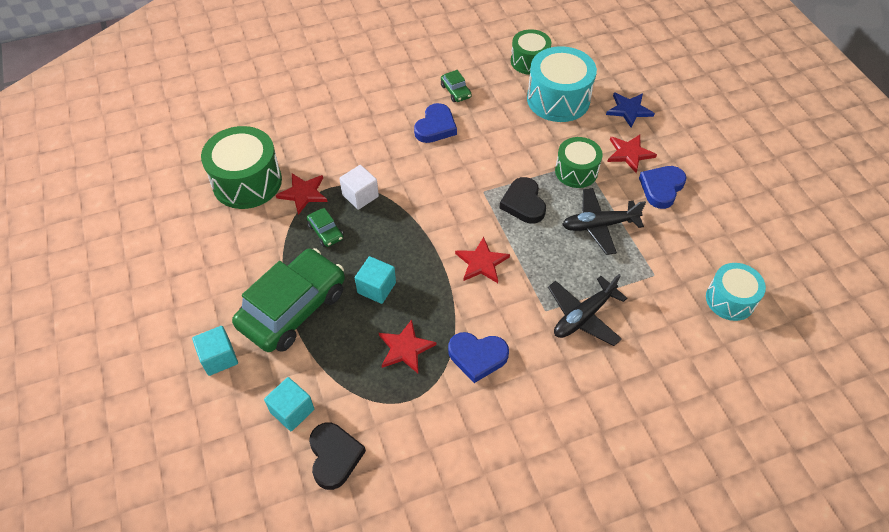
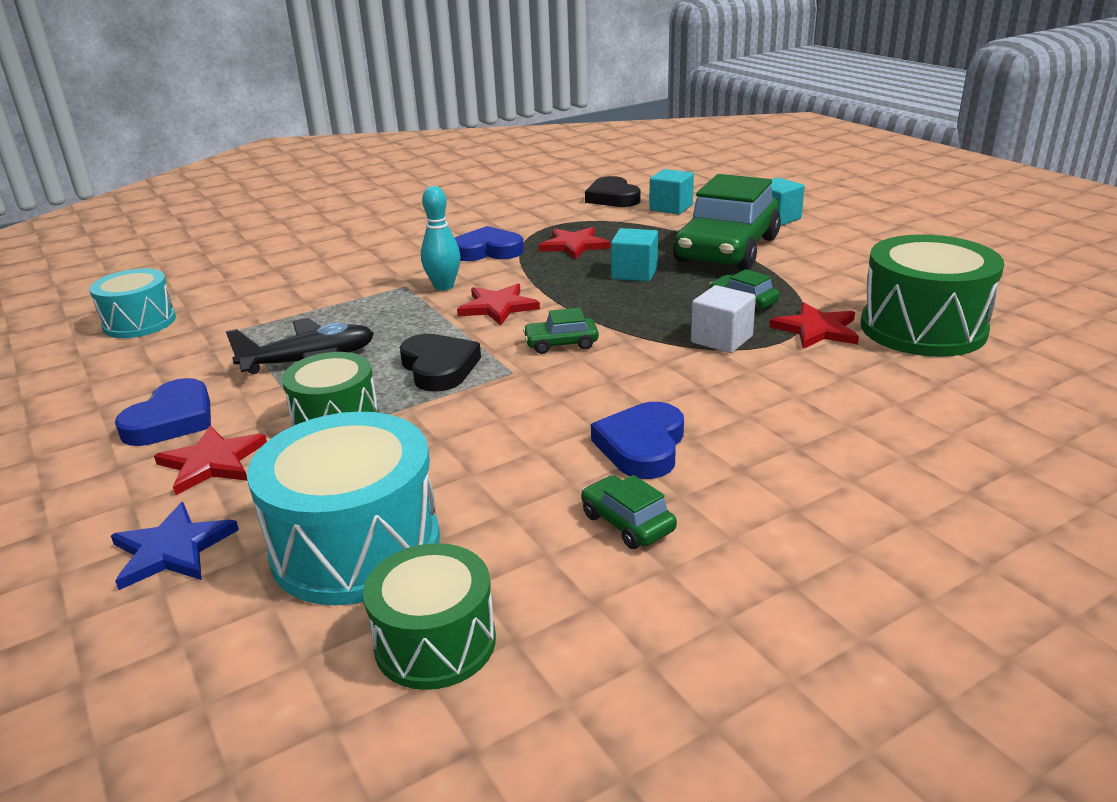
camera: 170 degrees right, 25 degrees down
black plane [548,274,627,346] -> none
none -> turquoise bowling pin [421,186,460,291]
none -> green car [523,308,599,354]

